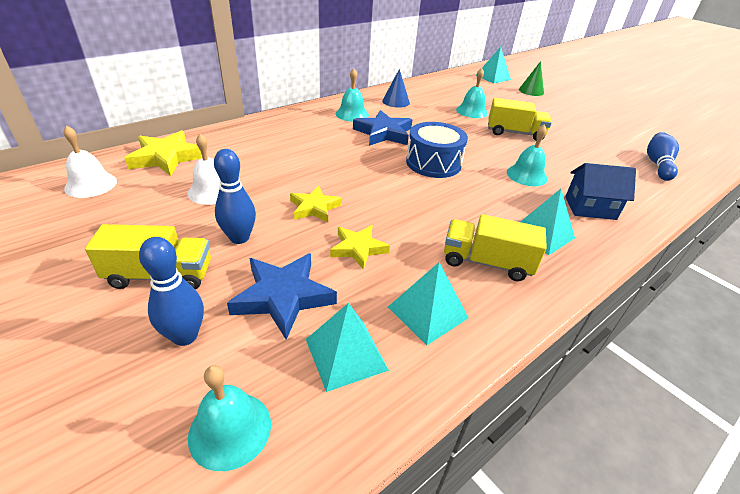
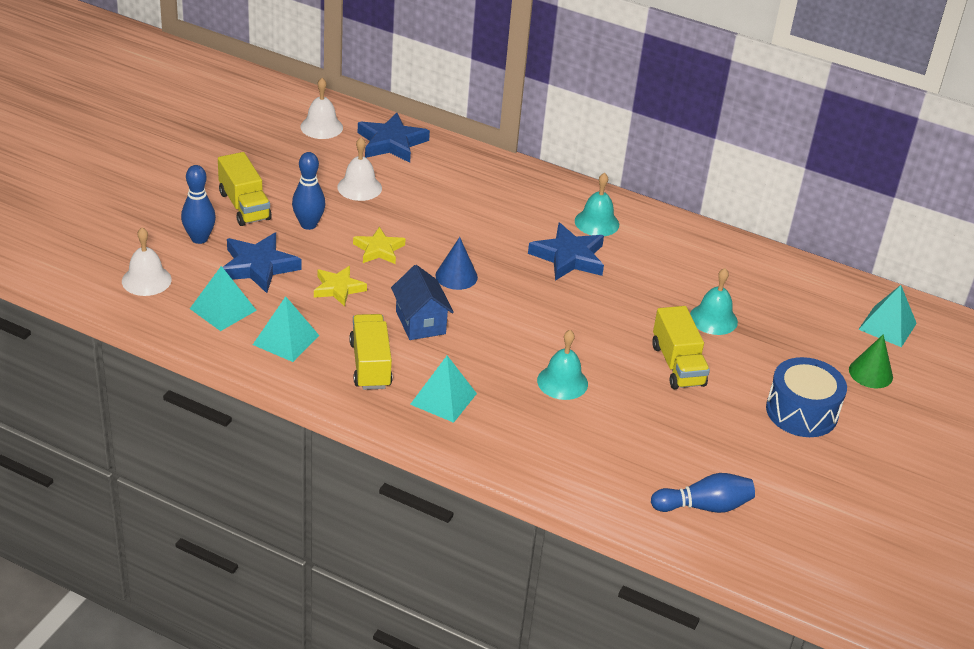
camera: 65 degrees right, 0 degrees up
yellow star [125,130,202,176] -> blue star [358,113,430,163]
turquoise bell [188,365,271,471] -> white bell [122,227,172,296]
blue cone [382,69,410,108] -> blue cone moved to [435,237,478,290]
blue drum [406,122,468,178] -> blue drum moved to [766,357,847,437]
blue house [565,163,636,220] -> blue house moved to [391,265,454,340]

